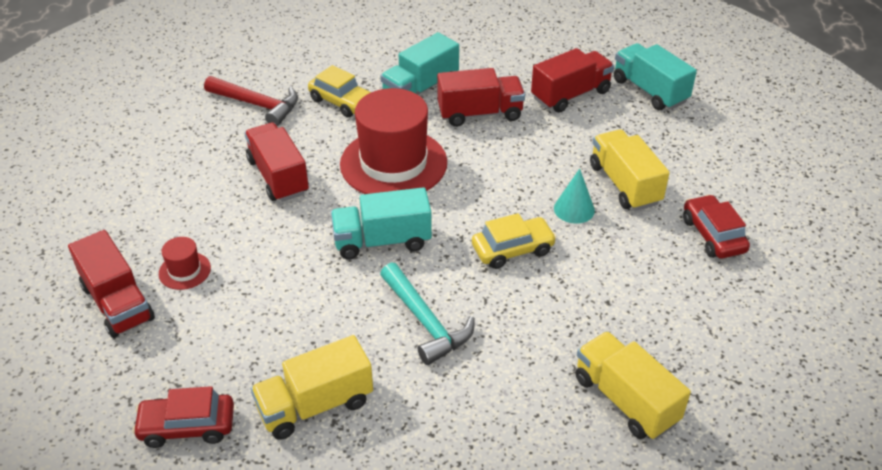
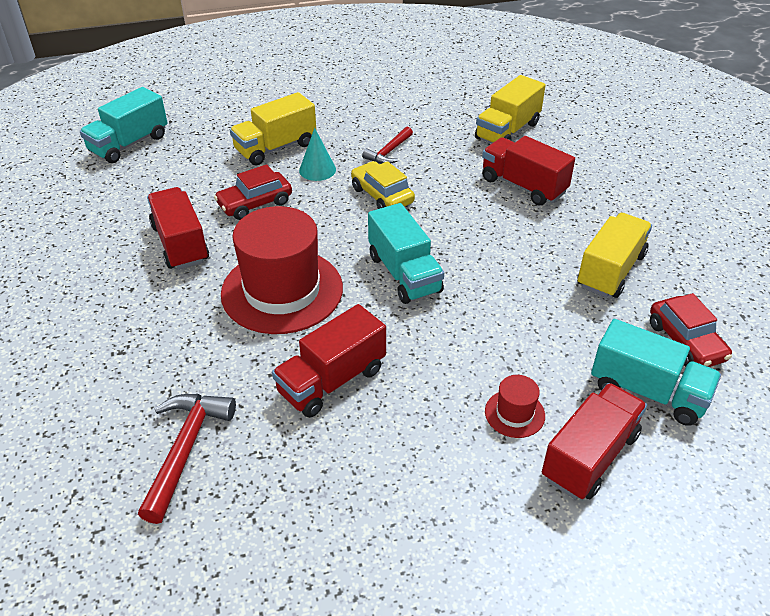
camera: 105 degrees left, 0 degrees up
yellow truck [251,335,373,440] -> yellow truck turned 105 degrees counterclockwise [577,213,652,298]
yellow car [308,65,371,117] -> none
turquoise truck [380,32,459,95] -> turquoise truck moved to [591,319,721,426]
turquoise hammer [380,262,475,365] -> none
red truck [531,48,614,113] -> red truck moved to [482,136,575,206]
red car [683,194,750,259] -> red car moved to [214,164,292,220]
none -> red hammer [362,127,413,164]

